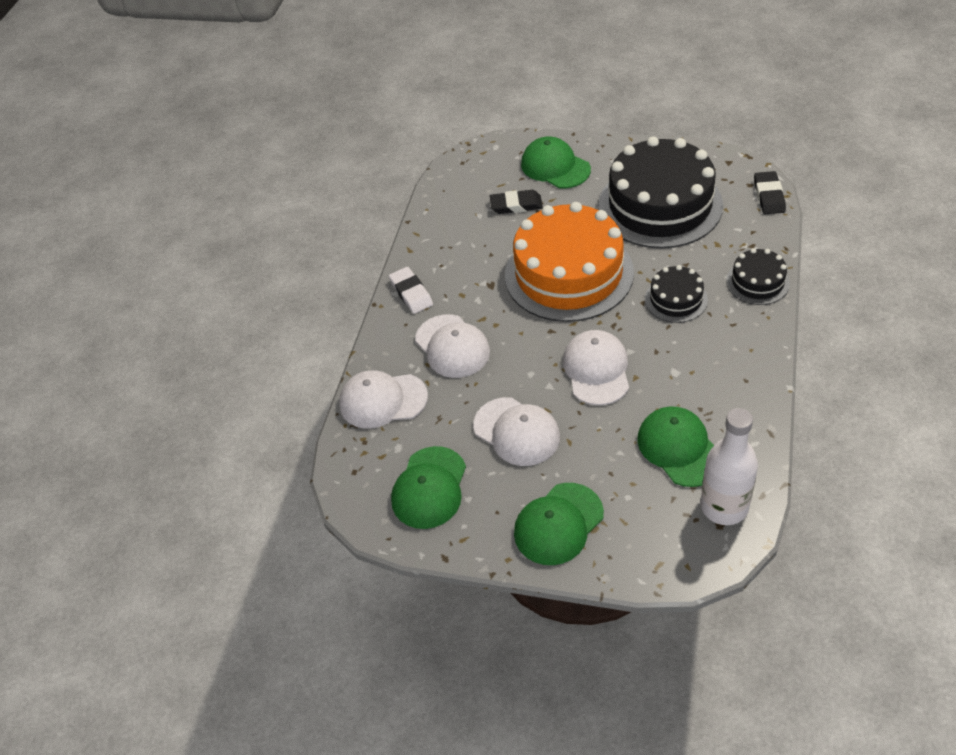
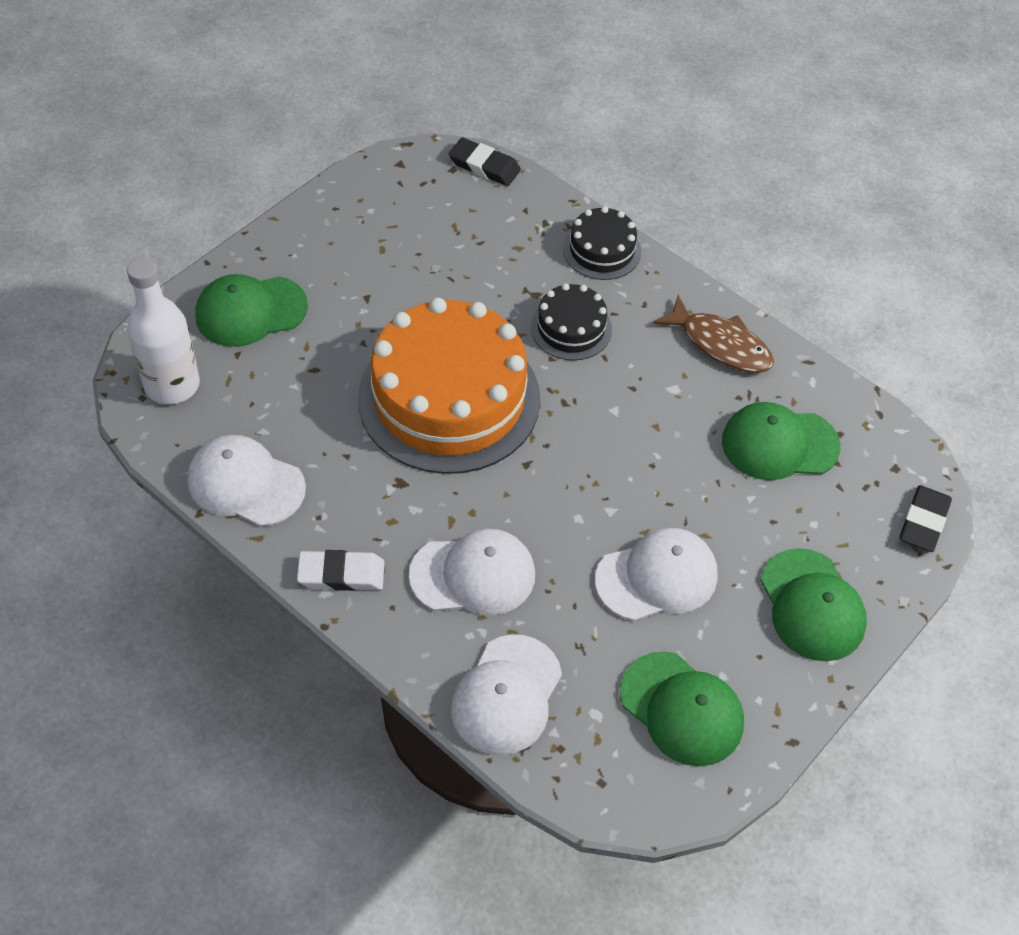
camera: 70 degrees left, 5 degrees up
black eraser [490,190,543,214] -> black eraser moved to [900,485,952,552]
white cap [563,330,629,405] -> white cap moved to [187,435,306,527]
black cake [598,136,723,248] -> none
white bottle [701,408,758,525] -> white bottle moved to [127,257,200,404]
none -> brown fish [653,295,774,373]

